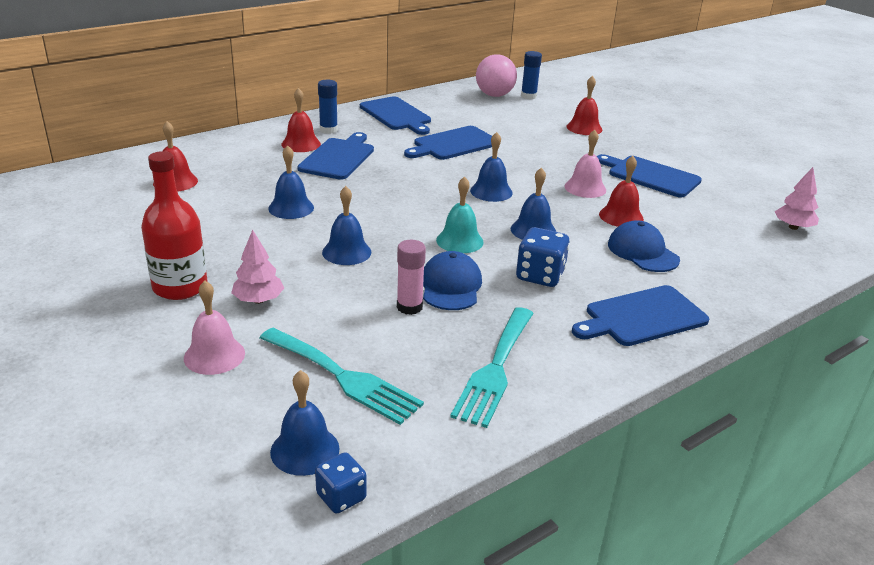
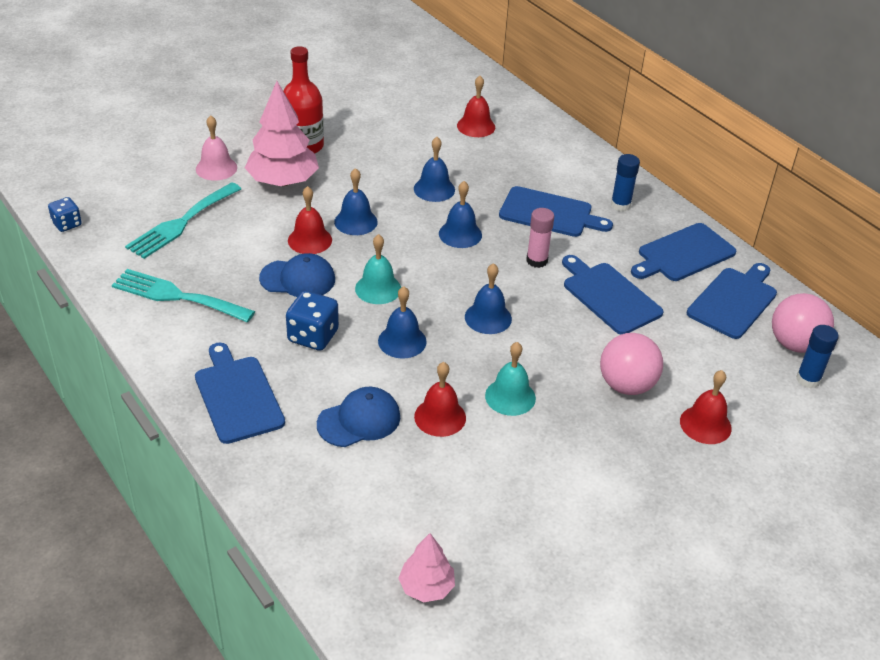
camera: 90 degrees right, 10 degrees up
pink tree [231,229,284,304] -> pink tree [245,81,319,186], size x1.84
blue bell [270,370,340,476] -> blue bell moved to [439,181,482,248]
red bell [281,88,321,152] -> red bell moved to [288,186,332,254]
pink glue stick [397,240,426,315] -> pink glue stick moved to [526,208,554,268]
pink bell [564,130,606,198] -> turquoise bell [485,342,536,416]
blue cutting board [597,154,702,198] -> blue cutting board moved to [687,263,777,339]
none -> pink ball [600,333,663,395]

